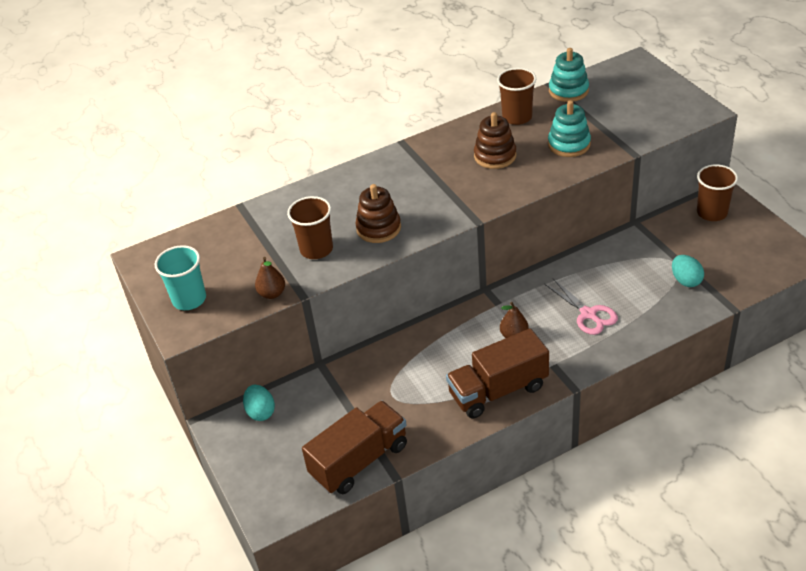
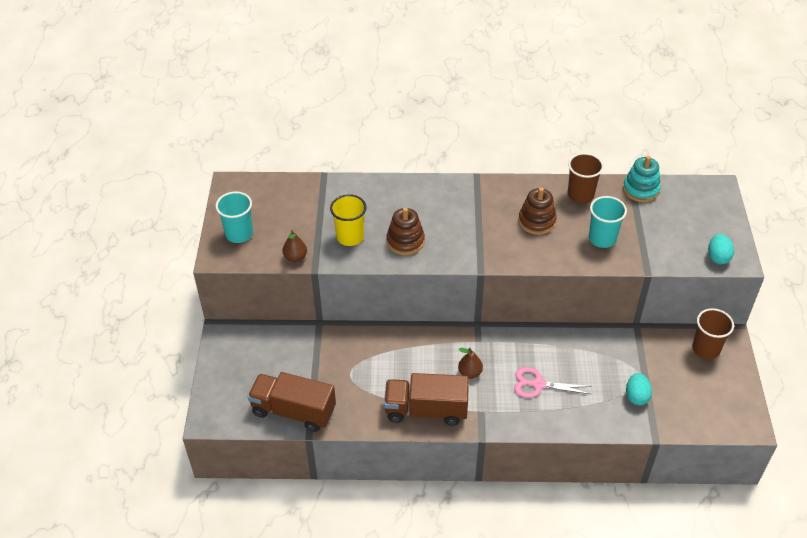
camera: 25 degrees right, 5 degrees up
turquoise egg [243,385,275,421] -> turquoise egg moved to [708,234,734,264]
brown cup [287,196,333,259] -> yellow cup [330,194,366,246]
brown truck [302,401,407,494] -> brown truck turned 150 degrees counterclockwise [248,372,336,432]
pink scissors [545,278,618,335] -> pink scissors turned 105 degrees clockwise [514,367,592,398]
turquoise stacking toy [548,100,591,157] -> turquoise cup [589,196,627,248]

